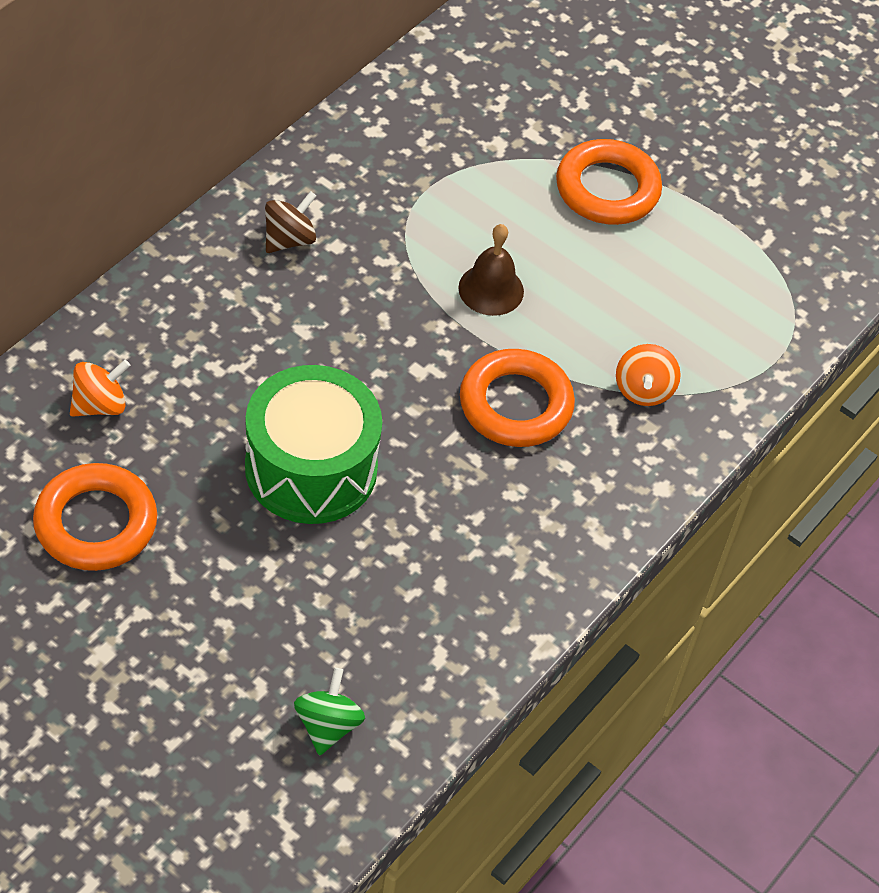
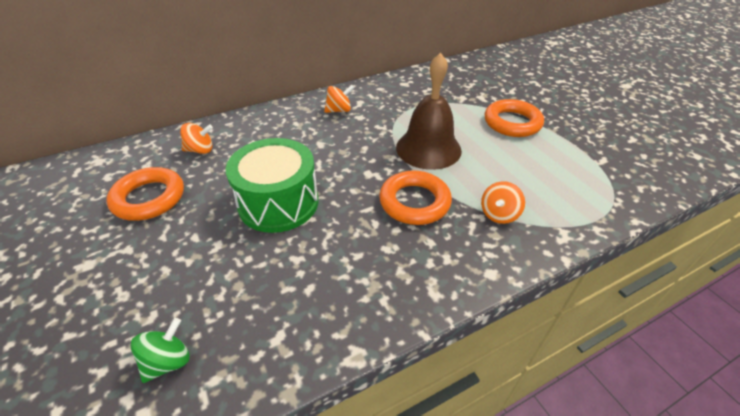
camera: 30 degrees right, 10 degrees down
brown spinning top [265,191,316,253] -> orange spinning top [324,85,354,113]
brown bell [458,224,524,316] -> brown bell [396,52,462,170], size x1.78

